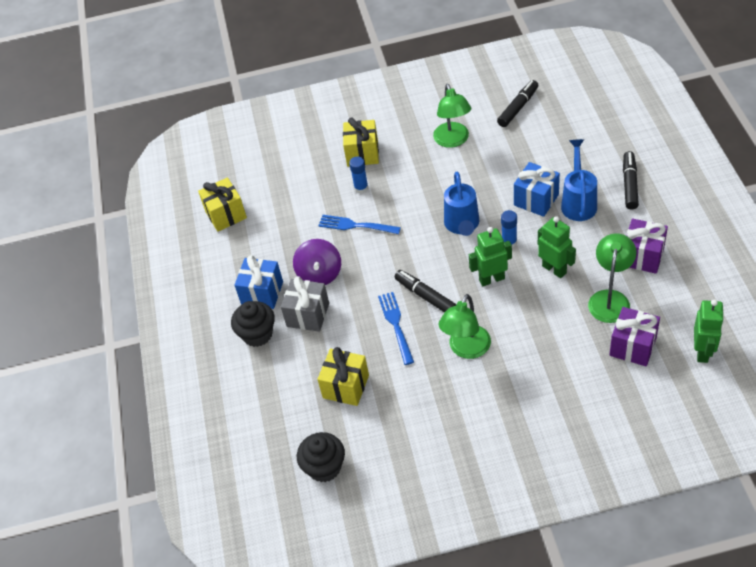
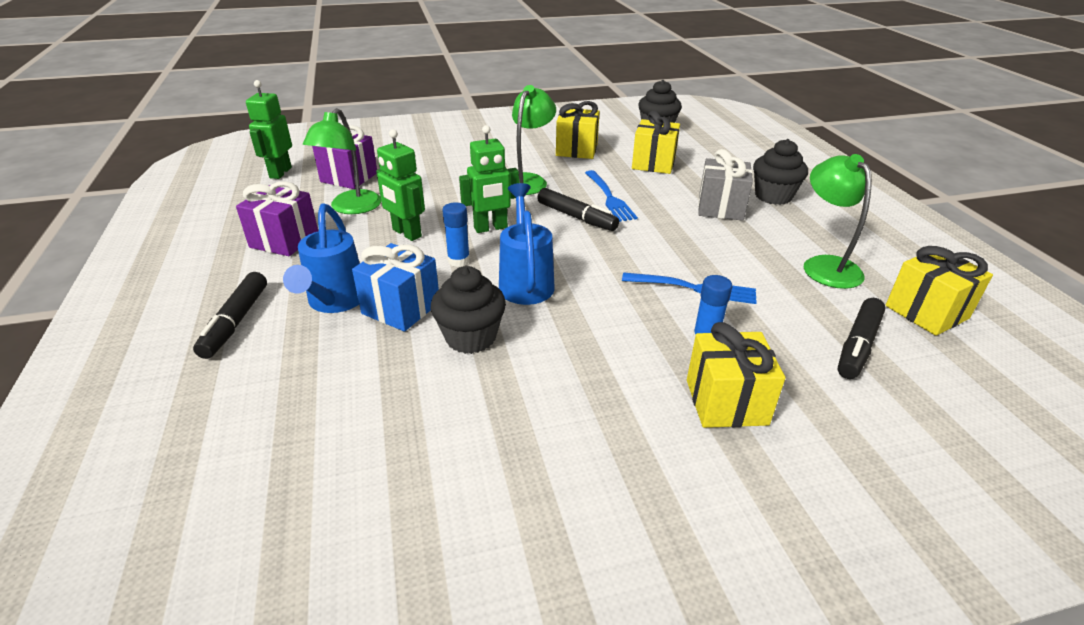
camera: 170 degrees right, 15 degrees down
blue gift [234,255,283,309] -> none
purple spinning top [293,239,341,285] -> none
green lamp [433,84,471,148] -> green lamp moved to [804,154,872,289]
black marker [497,80,538,127] -> black marker moved to [838,298,886,379]
none -> black cupcake [431,266,506,354]
none -> yellow gift [556,101,600,159]

